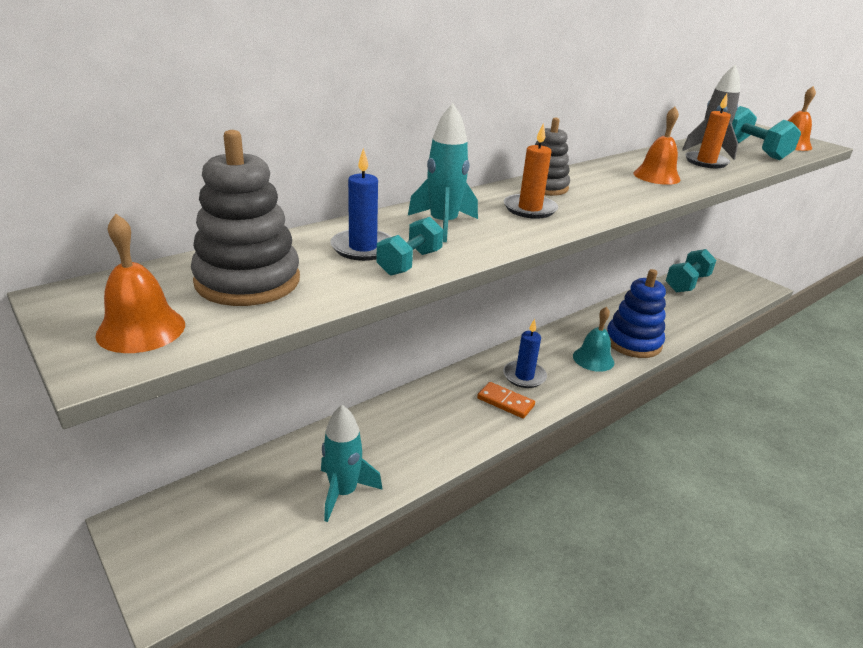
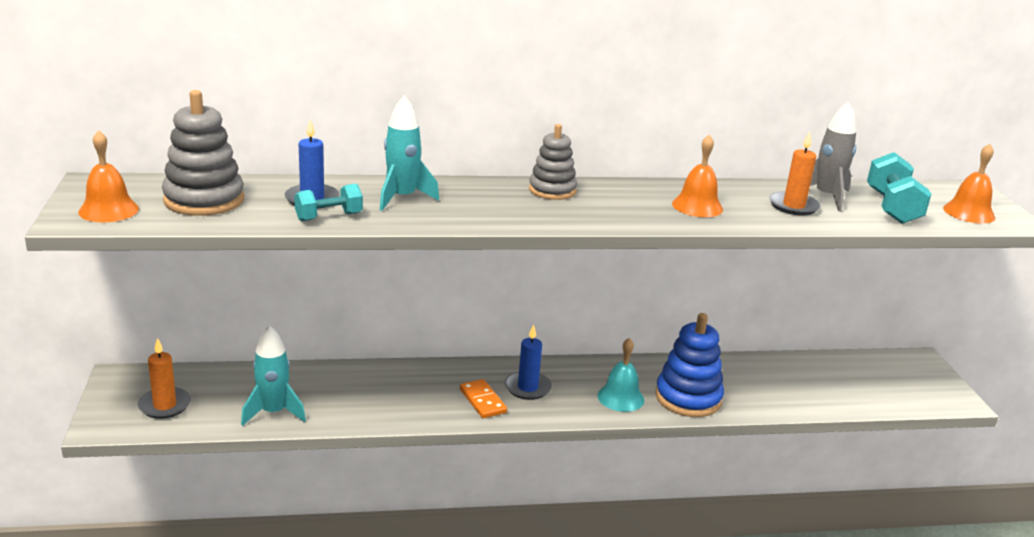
camera: 30 degrees right, 5 degrees down
orange candle [504,123,558,219] -> orange candle moved to [138,338,191,419]
turquoise dumbbell [666,249,716,292] -> none

